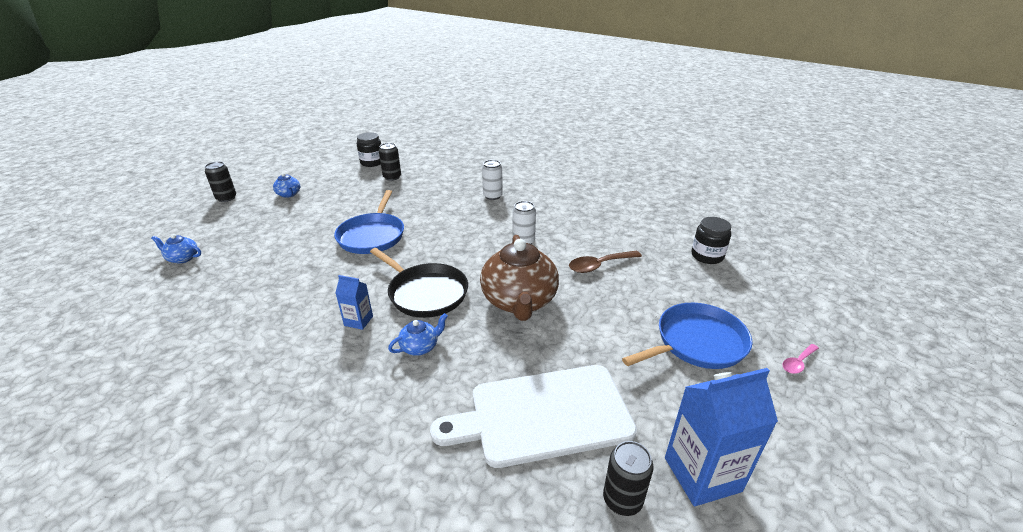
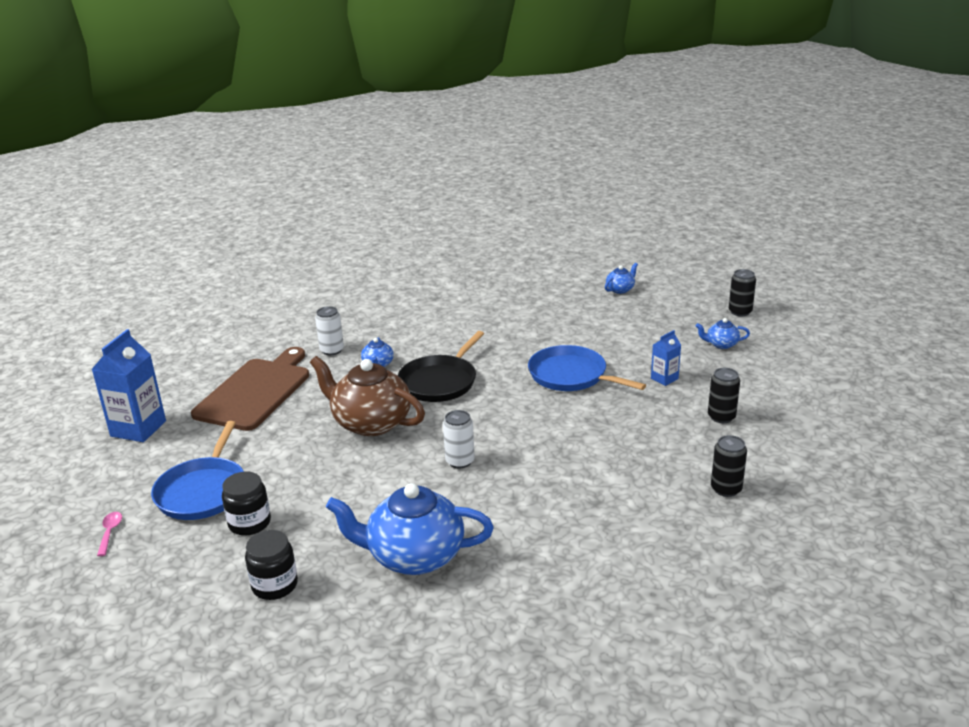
camera: 125 degrees right, 5 degrees down
blue carton [336,275,373,330] -> blue carton moved to [651,330,681,386]
black jar [357,132,381,167] -> black jar moved to [222,472,271,536]
black pan [370,248,468,318] -> black pan turned 45 degrees counterclockwise [398,331,484,402]
white cutting board [430,365,637,468] -> brown cutting board [191,347,309,431]
white can [482,160,503,200] -> white can moved to [315,306,344,355]
brown spoon [569,251,642,273] -> none
black can [603,441,654,516] -> black can moved to [711,435,747,497]
none -> blue teapot [326,483,494,575]

